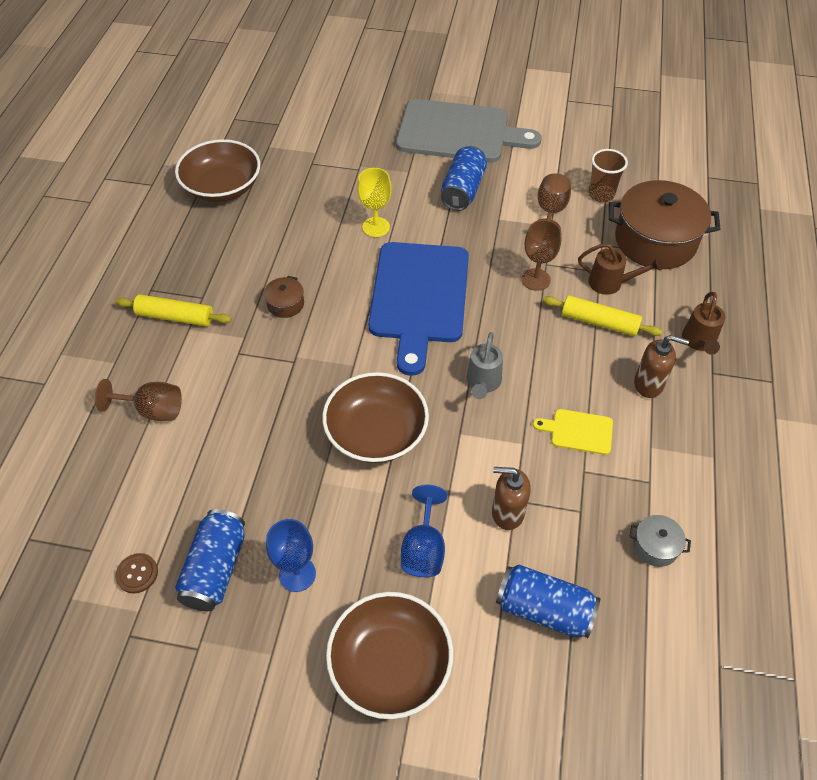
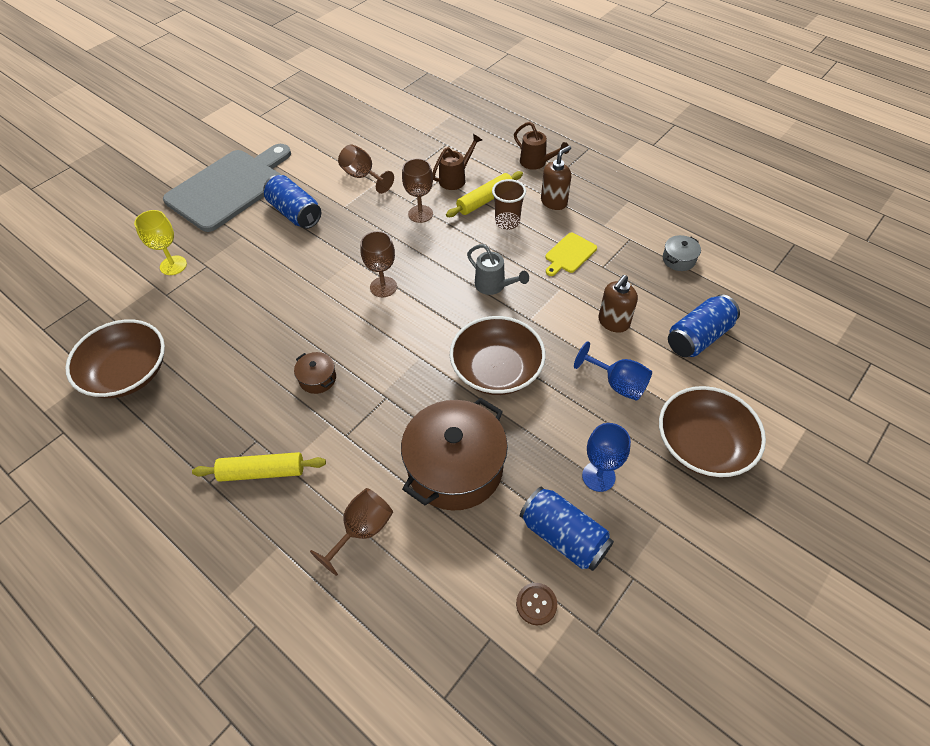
camera: 60 degrees left, 0 degrees up
yellow rolling pin [116,294,232,326] -> yellow rolling pin turned 45 degrees clockwise [192,452,326,482]
yellow goblet [357,168,392,237] -> yellow goblet moved to [134,210,187,275]
blue cutting board [368,242,469,376] -> brown goblet [361,231,397,297]
brown cup [588,149,628,202] -> brown cup moved to [492,179,526,230]
brown pot [609,180,721,269] -> brown pot moved to [401,398,508,511]

